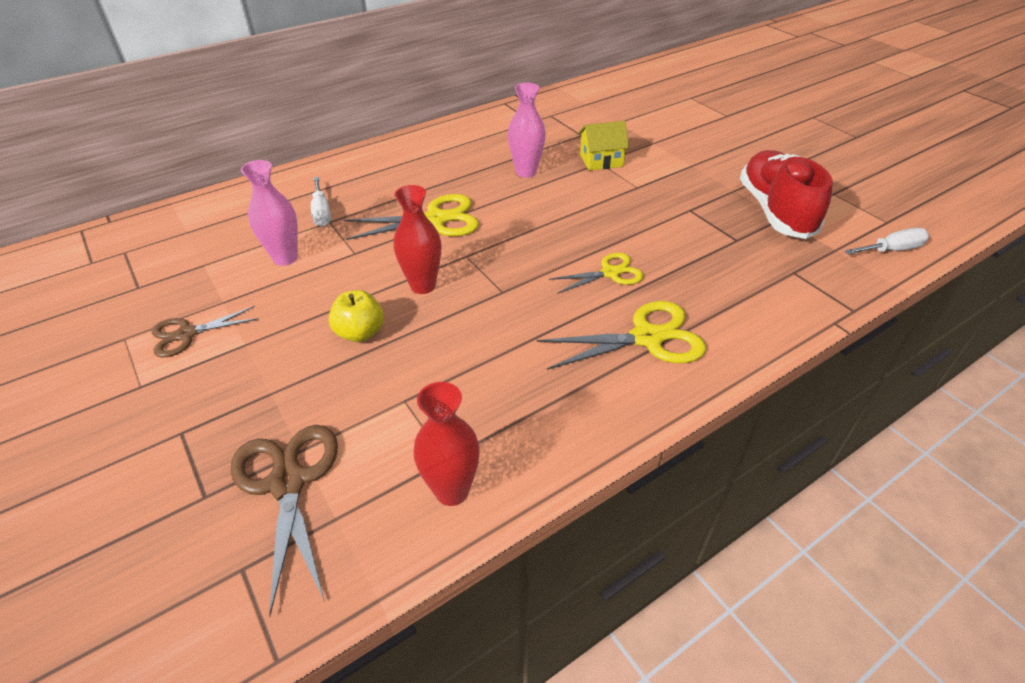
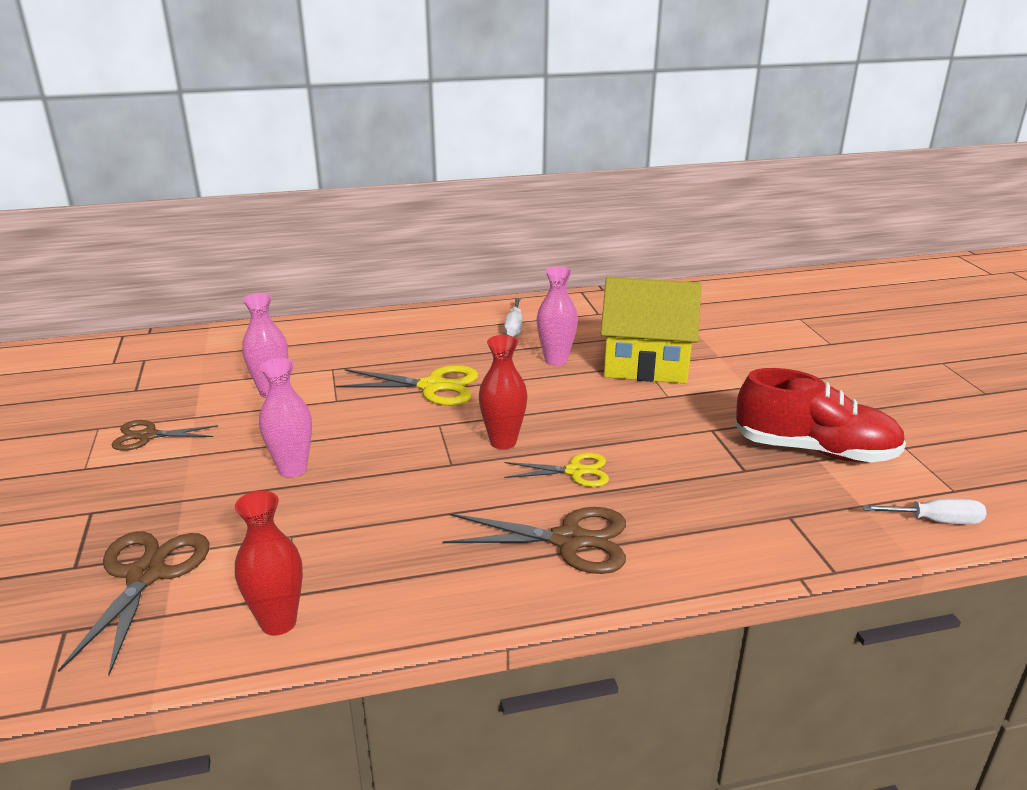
camera: 20 degrees right, 15 degrees down
white screwdriver [311,177,331,227] -> white screwdriver moved to [504,298,522,337]
yellow apple [329,290,384,342] -> pink vase [259,358,312,477]
red vase [393,185,441,294] -> red vase moved to [479,335,527,449]
yellow scissors [537,301,706,370] -> brown scissors [443,507,626,574]
yellow house [578,121,630,171] -> yellow house [601,277,701,384], size x1.96
red shoe [740,150,833,239] -> red shoe turned 90 degrees clockwise [735,368,906,462]

